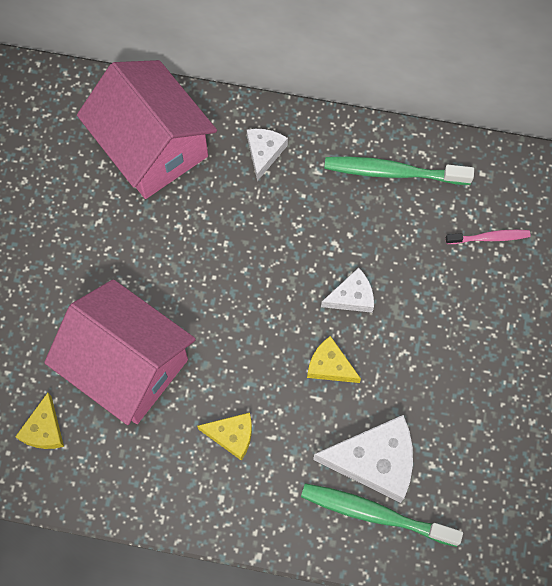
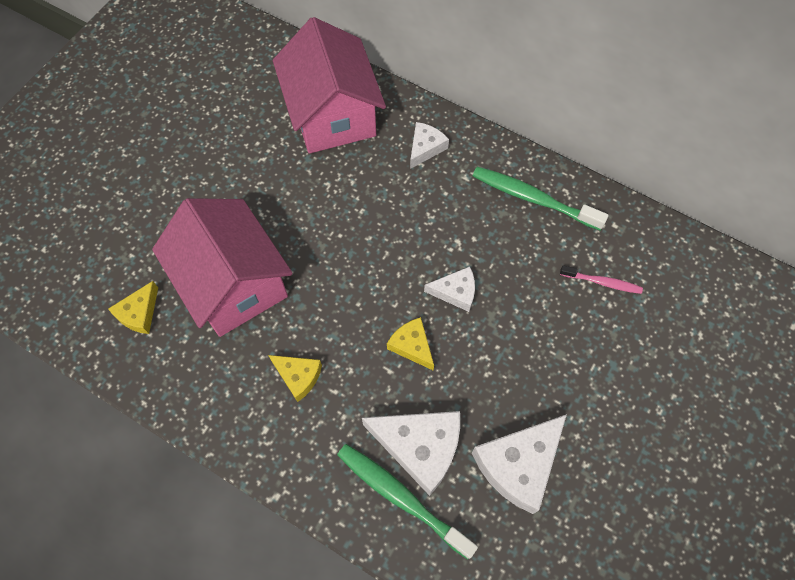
camera: 20 degrees right, 5 degrees down
none -> white cheese [472,414,567,514]

